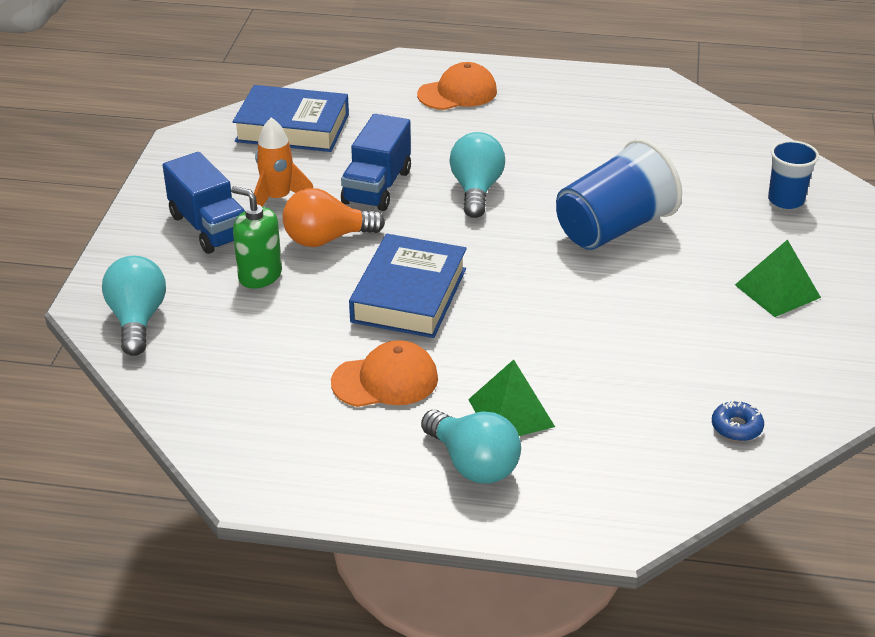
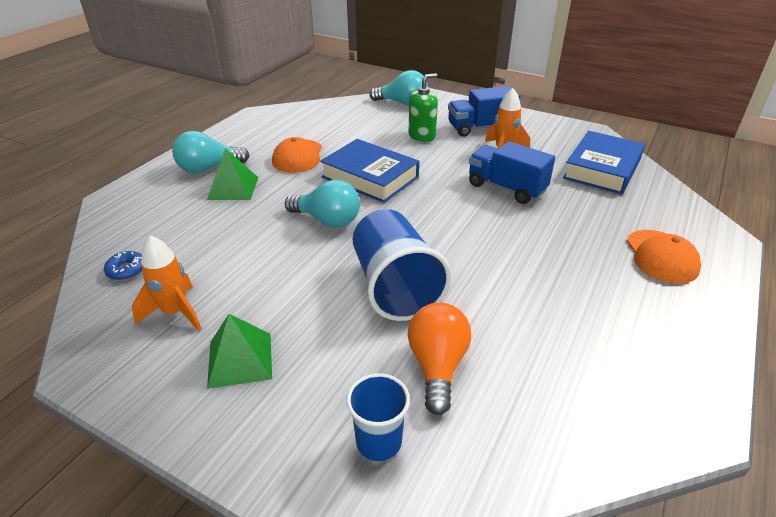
camera: 110 degrees right, 0 degrees up
orange light bulb [282,188,385,247] -> orange light bulb moved to [408,302,471,415]
turquoise light bulb [450,132,505,218] -> turquoise light bulb moved to [285,180,360,227]
none -> orange rocket [132,235,202,331]

